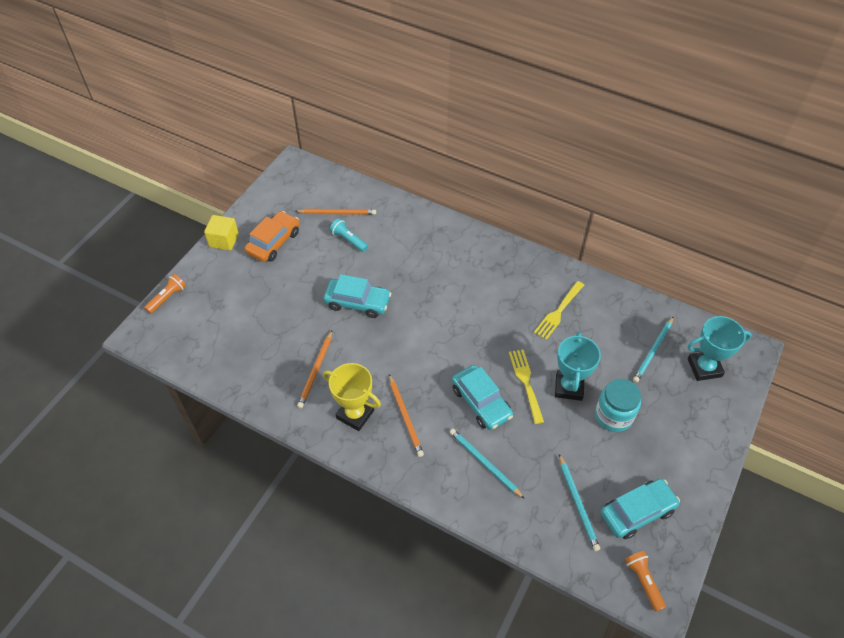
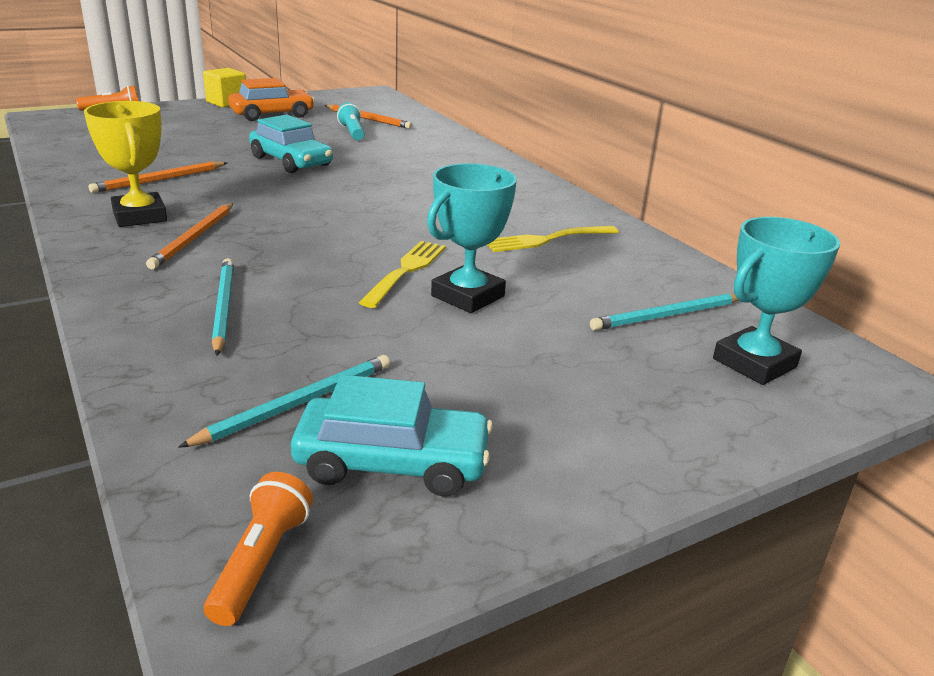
camera: 30 degrees right, 25 degrees down
turquoise car [452,365,513,430] -> none
turquoise pencil [559,454,600,551] -> turquoise pencil turned 150 degrees counterclockwise [178,355,390,448]
turquoise jar [595,379,641,432] -> none
turquoise trophy [688,316,752,381] -> turquoise trophy turned 60 degrees counterclockwise [713,217,840,385]

